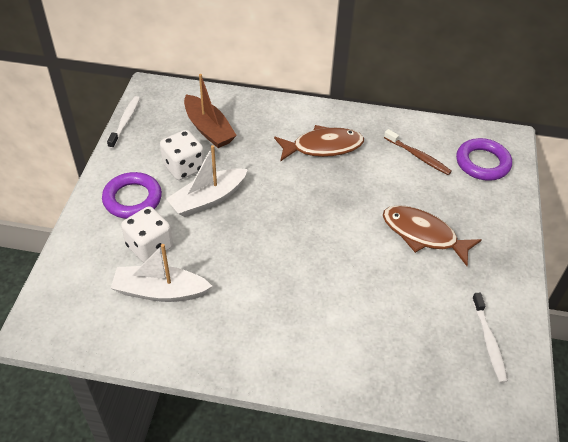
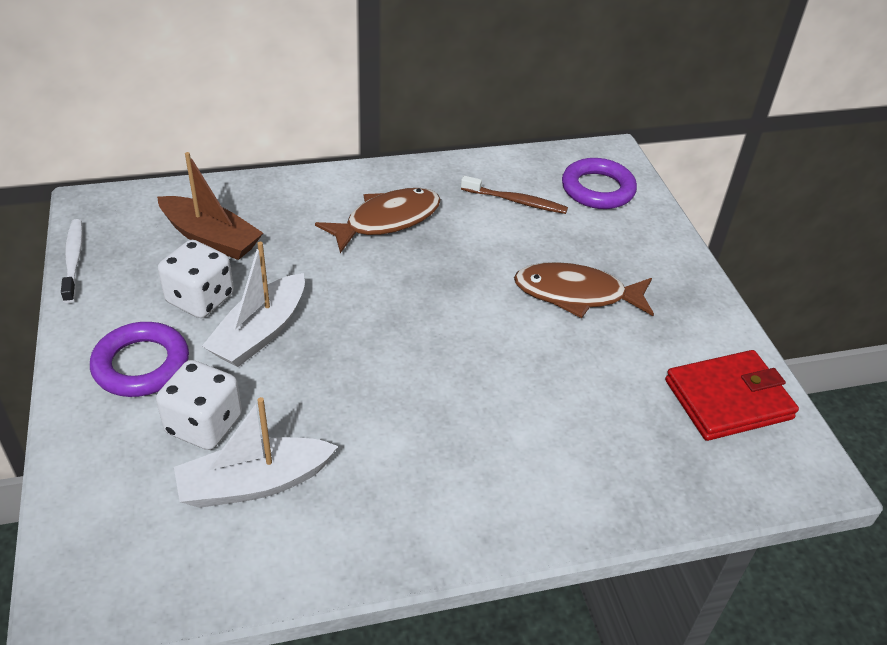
camera: 25 degrees left, 5 degrees down
white toothbrush [472,293,508,383] -> red wallet [665,350,799,441]

